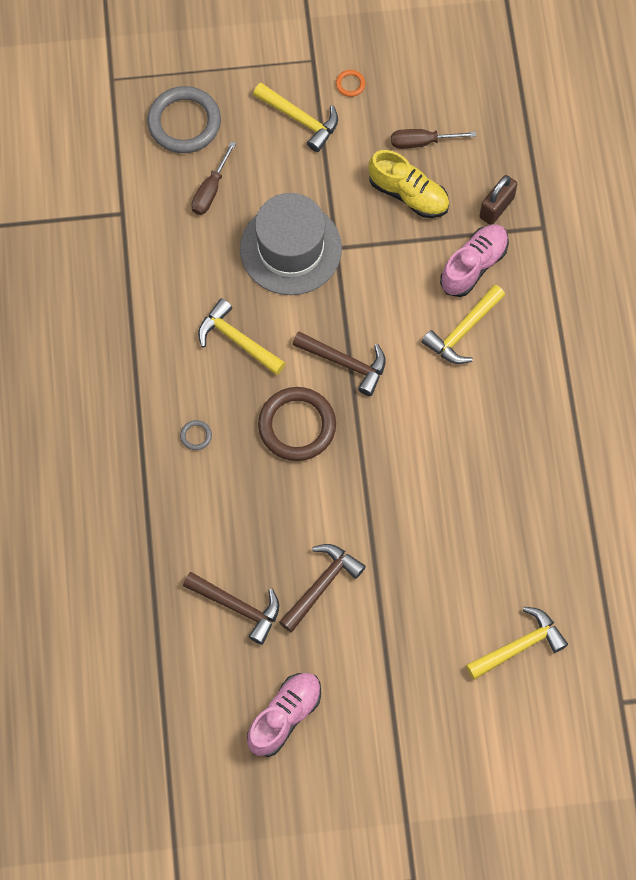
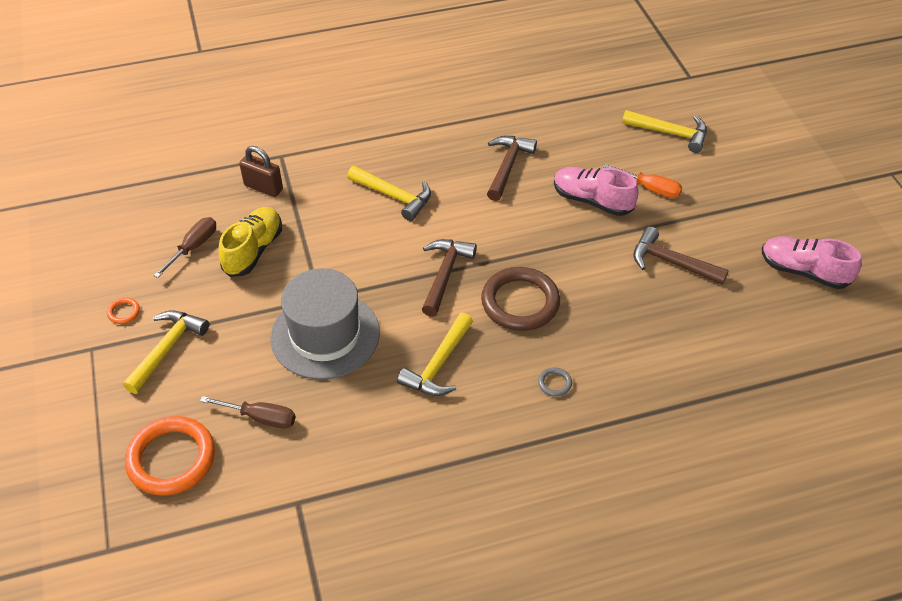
camera: 100 degrees left, 20 degrees down
grey ring [147,86,221,153] -> orange ring [125,416,215,496]
brown hammer [183,572,279,645] -> brown hammer moved to [487,136,537,201]
brown screwdriver [391,129,476,149] -> brown screwdriver turned 135 degrees counterclockwise [154,217,216,278]
pink shoe [440,224,509,297] -> pink shoe moved to [554,167,639,216]
yellow hammer [466,607,568,680] -> yellow hammer turned 150 degrees clockwise [622,110,707,153]
none -> orange screwdriver [603,164,682,198]

